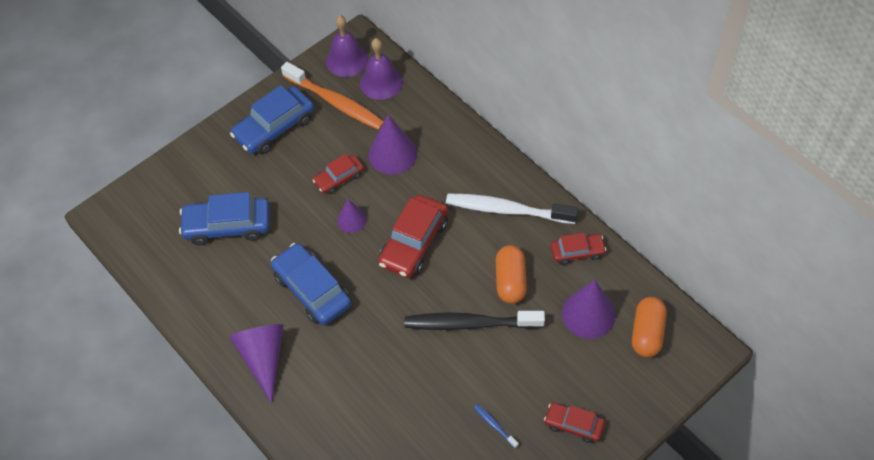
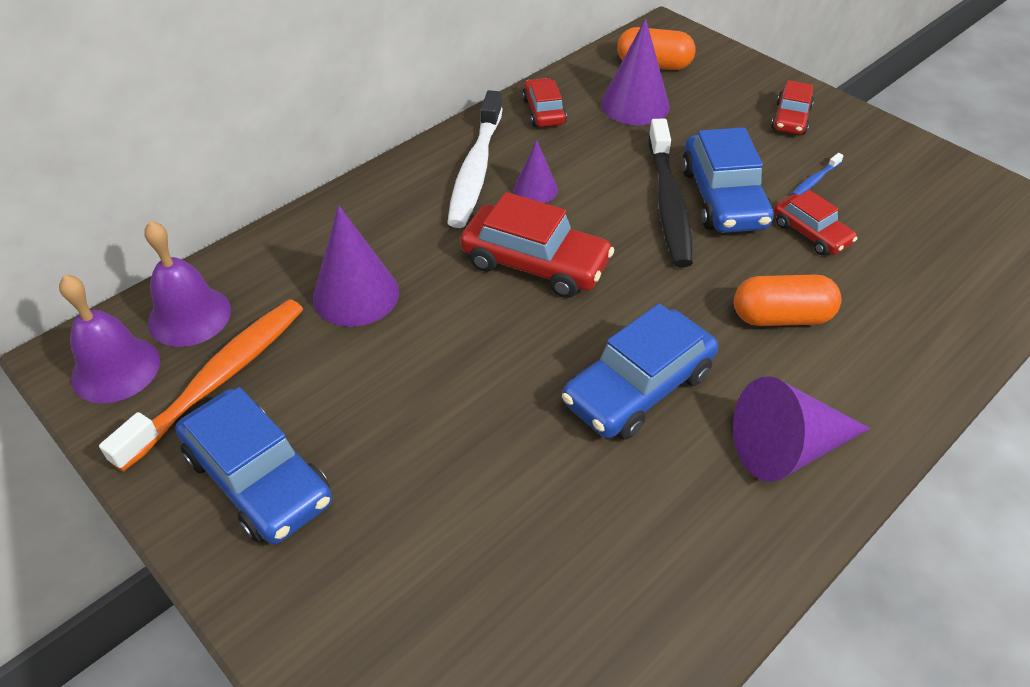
camera: 95 degrees left, 10 degrees down
blue car [179,192,270,245] -> blue car moved to [682,127,773,233]
red car [312,154,364,194] -> red car moved to [774,190,858,255]
purple cone [337,199,367,233] -> purple cone moved to [513,140,558,203]
orange capsule [496,245,527,304] -> orange capsule moved to [734,275,841,326]

